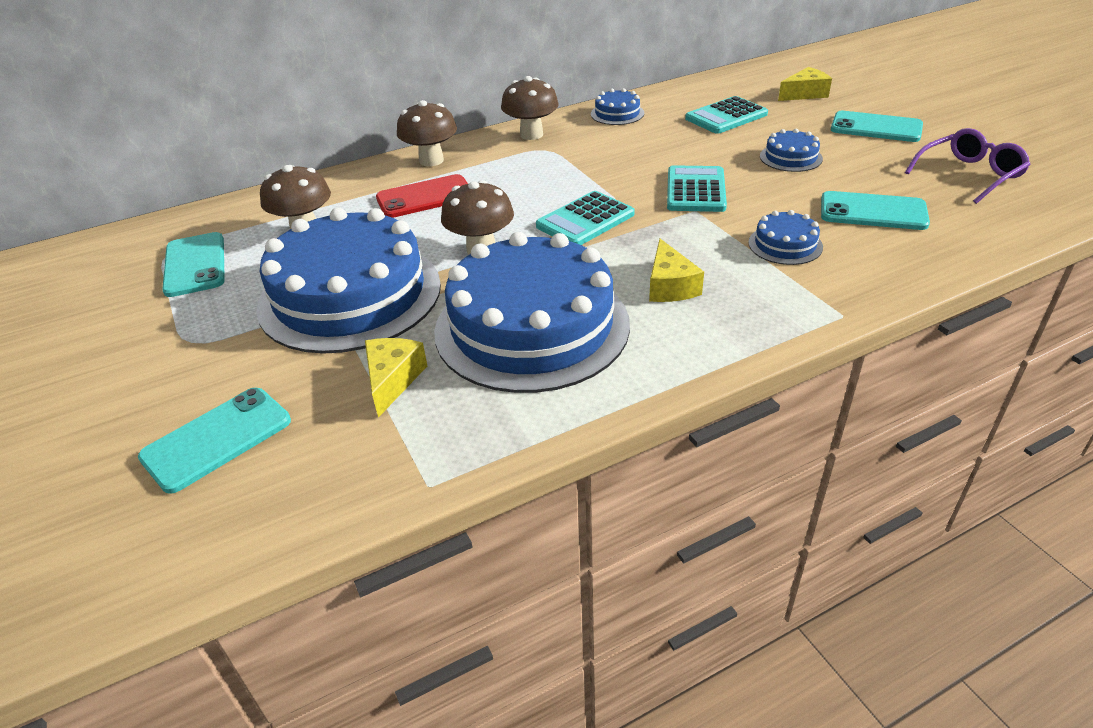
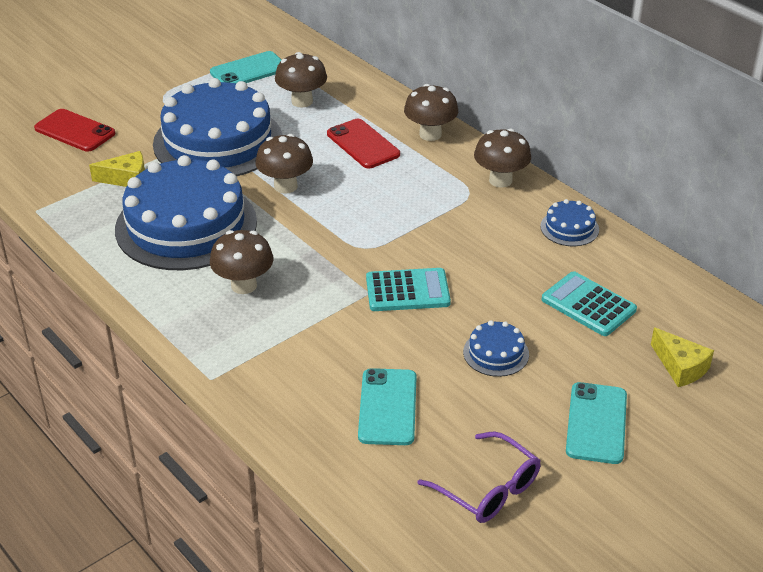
camera: 75 degrees right, 0 degrees up
turquoise phone [138,388,291,494] -> red phone [34,109,115,152]
turquoise calculator [536,191,635,245] -> none
yellow cheese [649,239,704,302] -> brown mushroom [210,230,273,294]
blue cake [748,210,823,265] -> none

